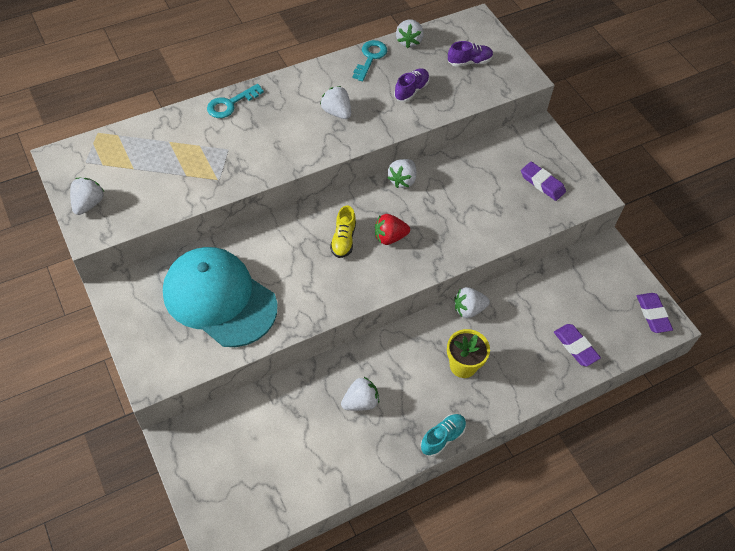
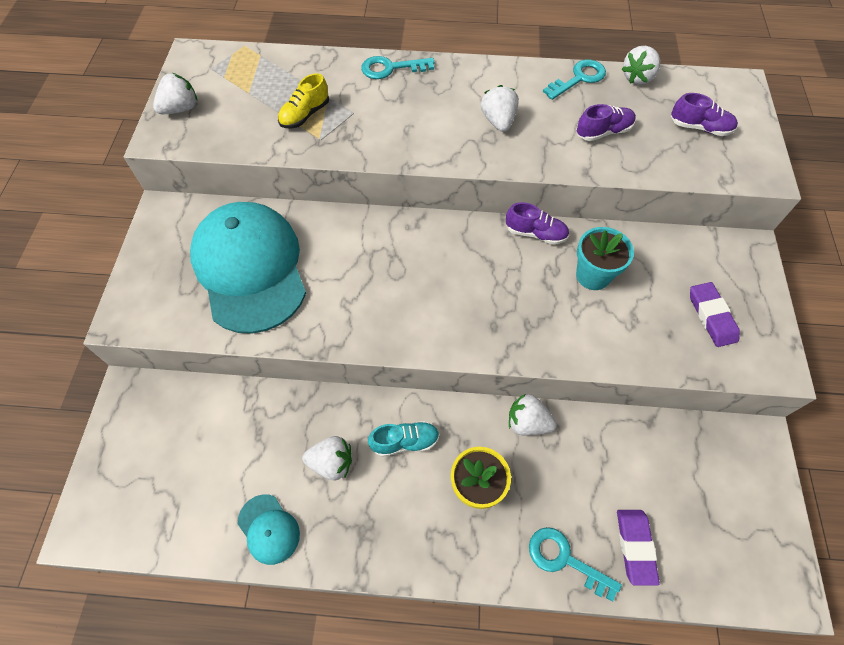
camera: 35 degrees right, 5 degrees up
yellow shoe [330,206,356,258] -> yellow shoe moved to [278,73,329,128]
red strawberry [375,214,410,245] -> none
white strawberry [388,159,417,188] -> purple shoe [506,202,569,245]
turquoise shoe [420,414,466,457] -> turquoise shoe moved to [368,421,440,457]
purple eraser [637,293,673,333] -> none
none -> turquoise cap [238,494,300,565]
none -> turquoise key [529,527,622,602]
none -> turquoise flower pot [576,227,634,290]

